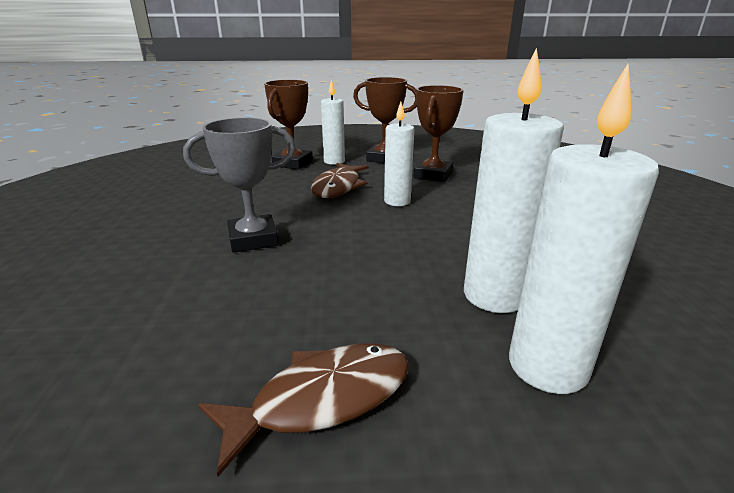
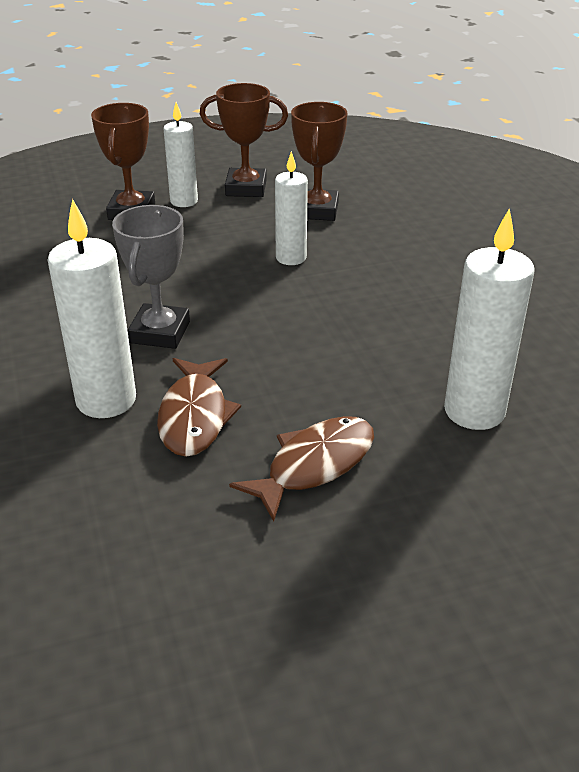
camera: 15 degrees left, 10 degrees up
grey trophy [183,118,296,253] -> grey trophy turned 45 degrees counterclockwise [112,205,190,349]
brown fish [311,163,369,198] -> brown fish moved to [157,358,241,457]
white candle [464,48,564,313] -> white candle moved to [48,199,136,418]

